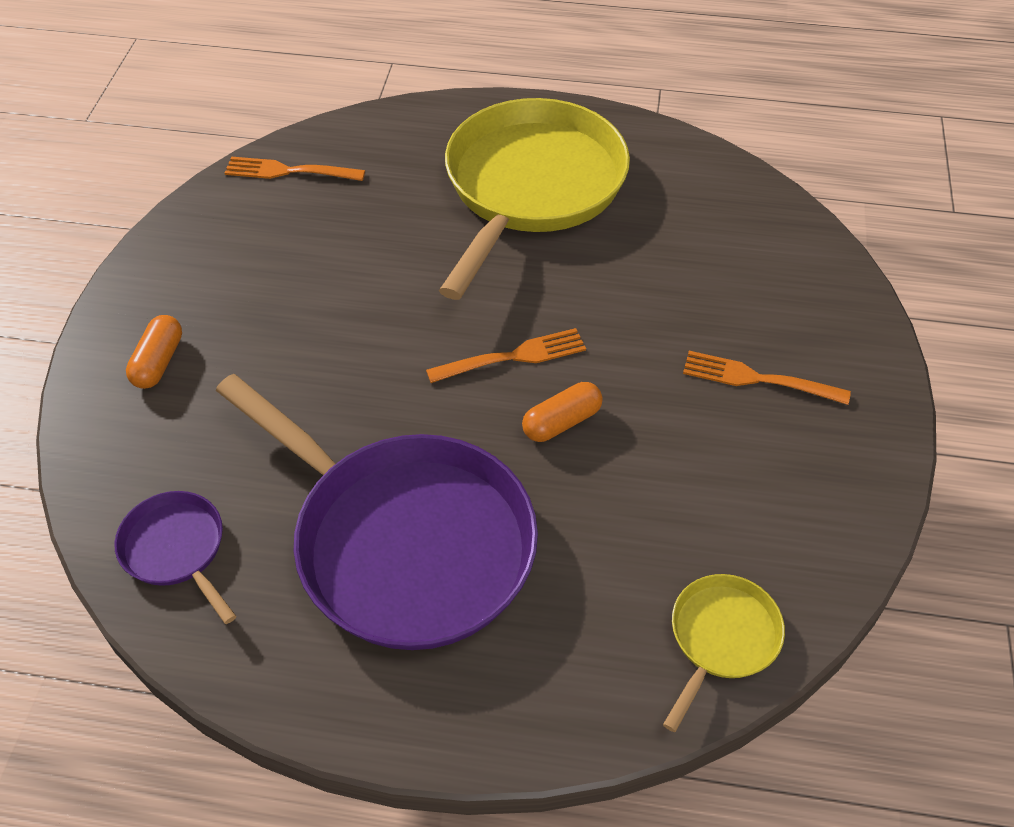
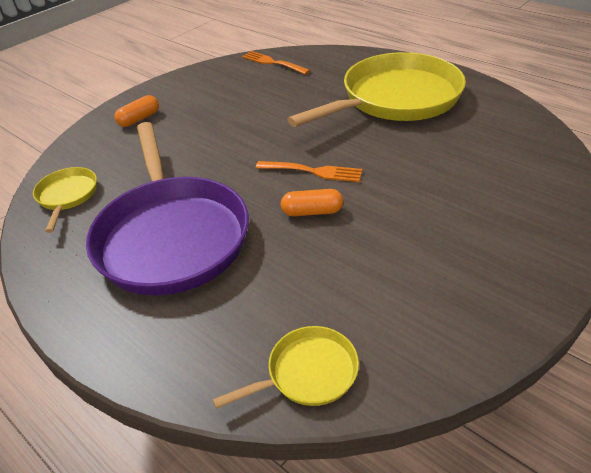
camera: 35 degrees right, 10 degrees down
purple pan [114,491,236,624] -> yellow pan [33,167,97,233]
orange fork [683,351,851,405] -> none

